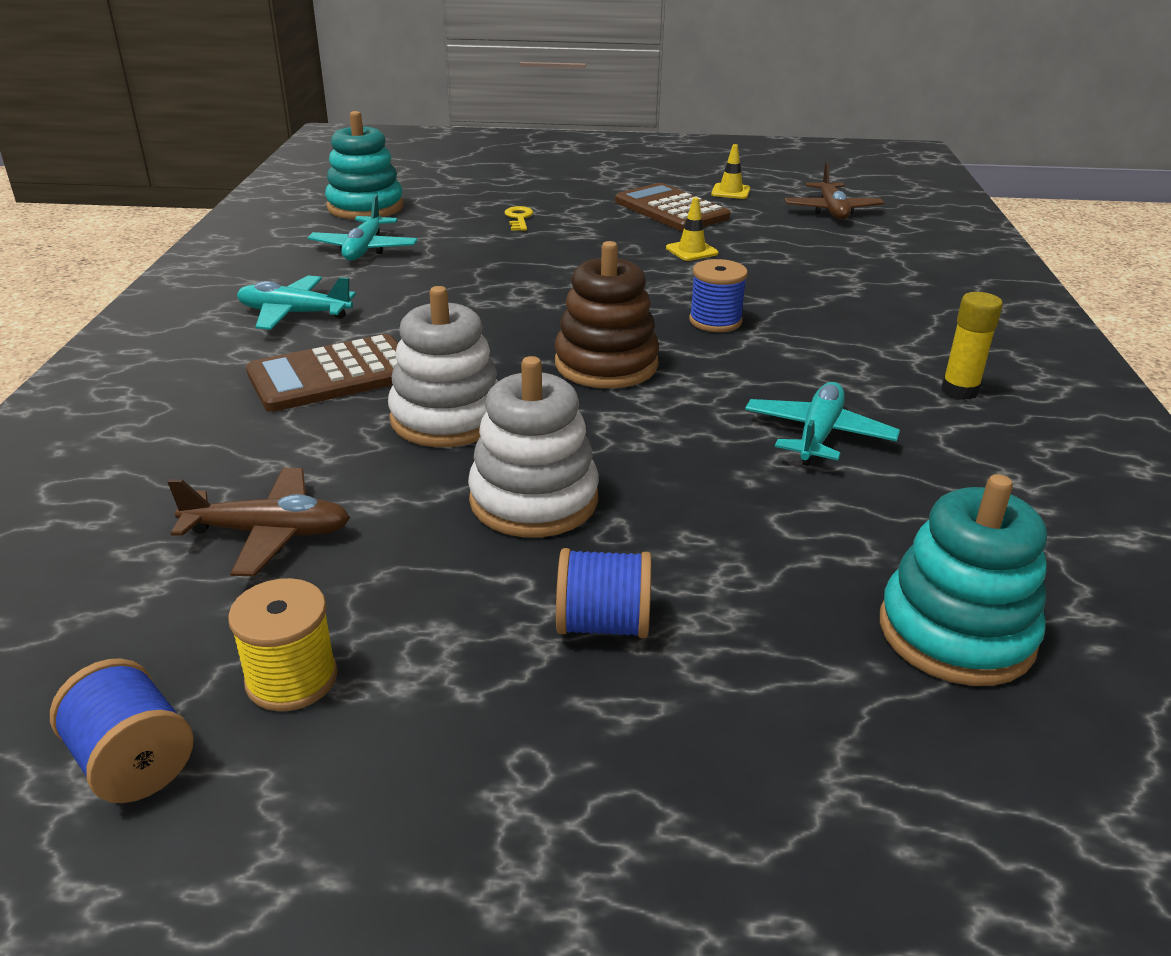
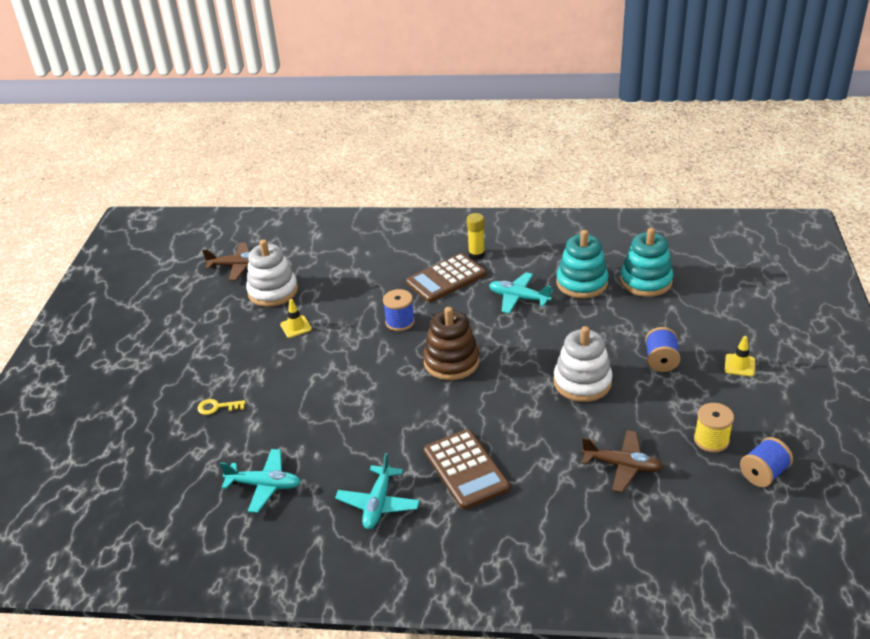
camera: 85 degrees left, 5 degrees up
brown plane [168,468,350,576] -> brown plane turned 105 degrees clockwise [581,430,663,493]
turquoise stacking toy [325,111,404,219] -> turquoise stacking toy moved to [556,230,608,298]
white stacking toy [388,286,499,447] -> white stacking toy moved to [246,239,298,307]
brown calculator [615,183,730,231] -> brown calculator moved to [406,253,486,302]
yellow traffic cone [711,144,750,199] -> yellow traffic cone moved to [725,336,755,377]

